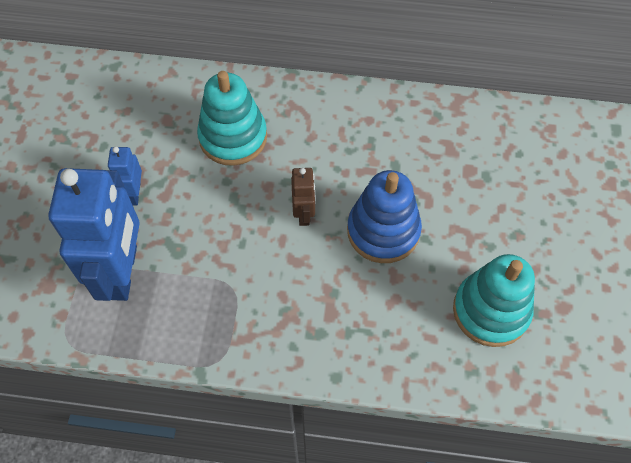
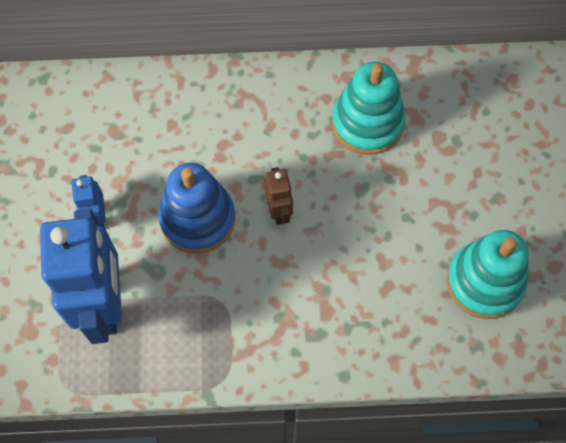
camera: 10 degrees left, 5 degrees up
turquoise stacking toy [197,71,267,166] -> turquoise stacking toy moved to [332,62,406,155]
blue stacking toy [347,170,422,263] -> blue stacking toy moved to [158,163,235,254]

